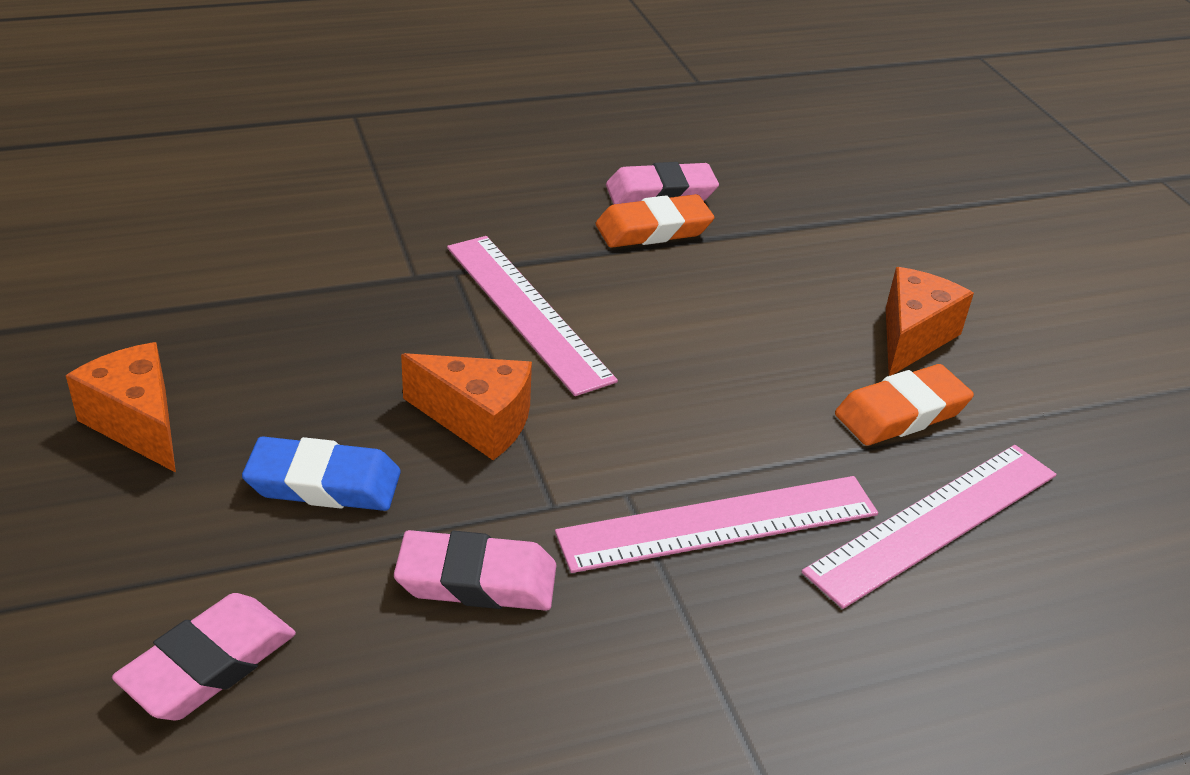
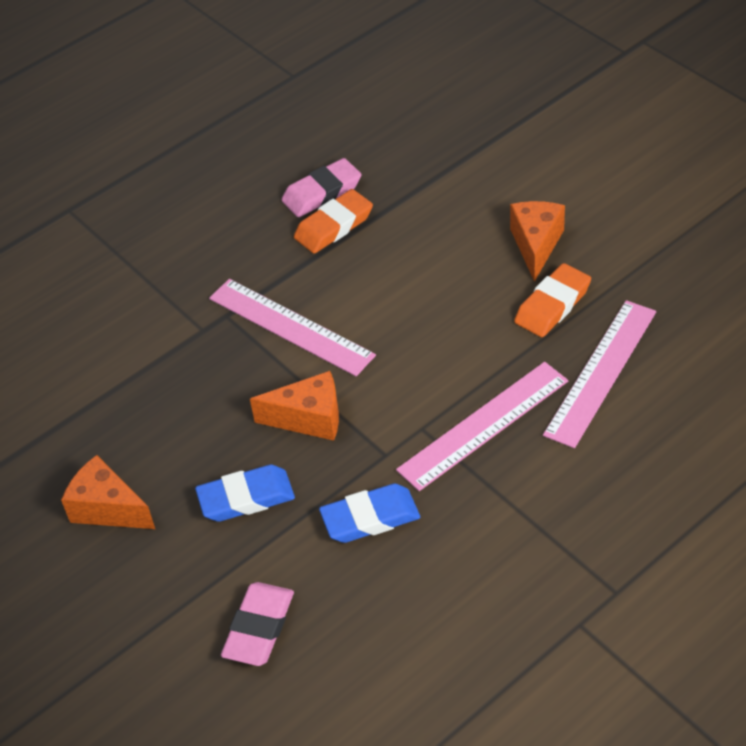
camera: 15 degrees left, 10 degrees up
pink eraser [394,530,556,611] -> blue eraser [319,483,420,543]

